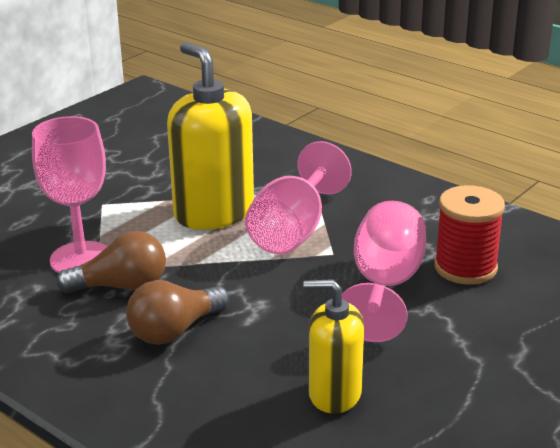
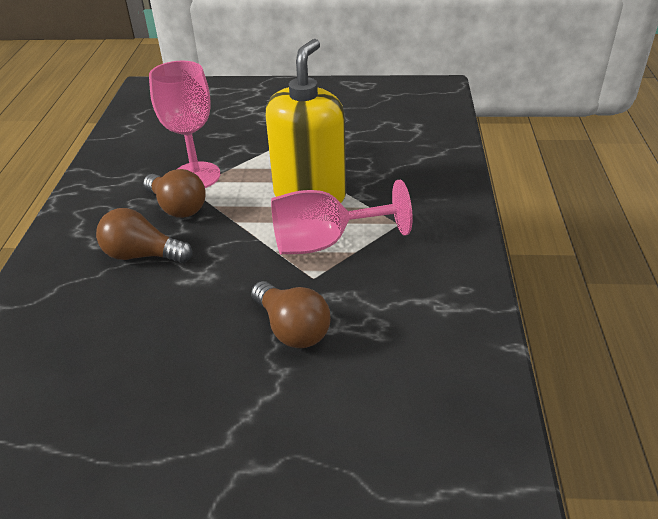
camera: 55 degrees right, 10 degrees up
yellow soap dispenser [303,279,364,414] -> none
pink goblet [342,201,426,342] -> brown light bulb [251,281,331,348]
red spool [434,185,505,285] -> none

